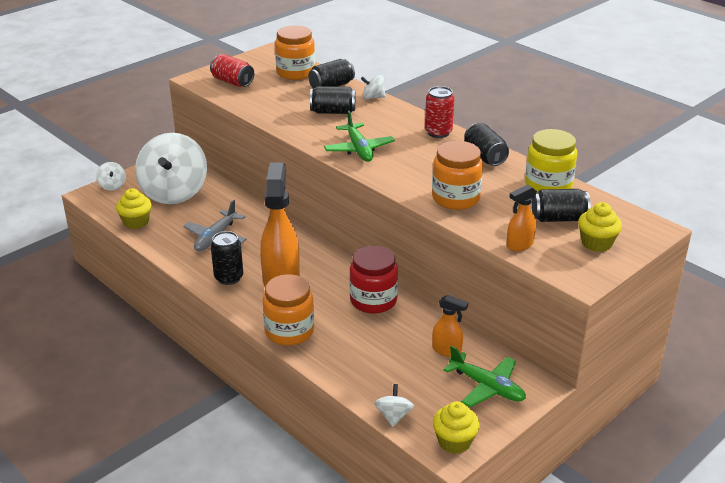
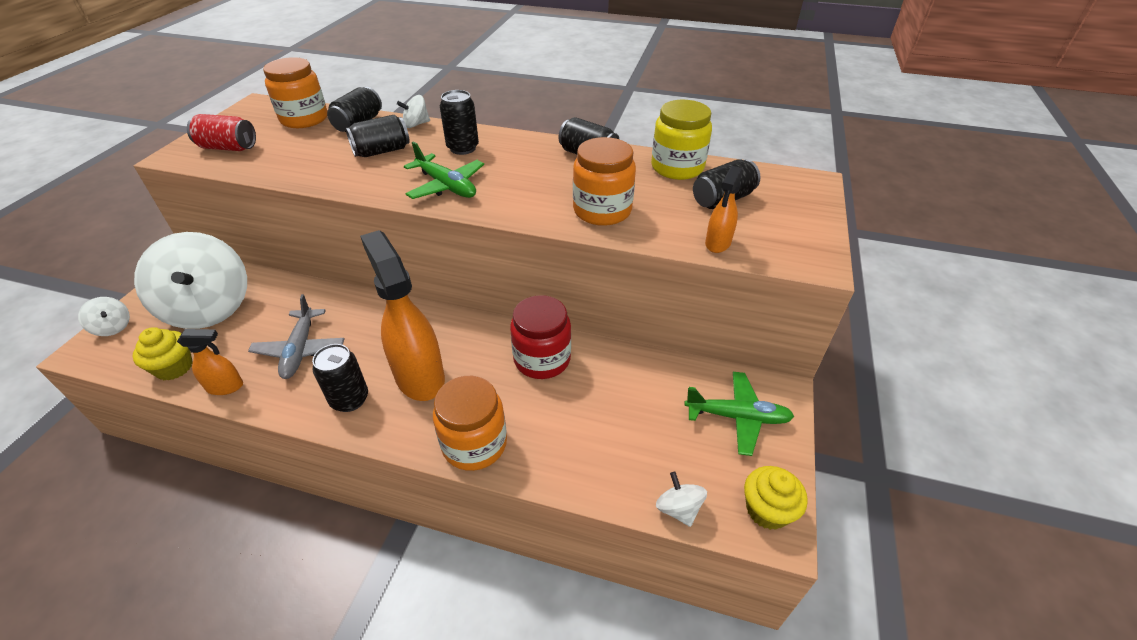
camera: 30 degrees left, 10 degrees up
red can [425,86,454,138] -> none
orange spray bottle [432,295,468,357] -> orange spray bottle moved to [177,329,243,395]
yellow cupcake [578,202,622,252] -> none
none -> black can [440,90,479,155]

